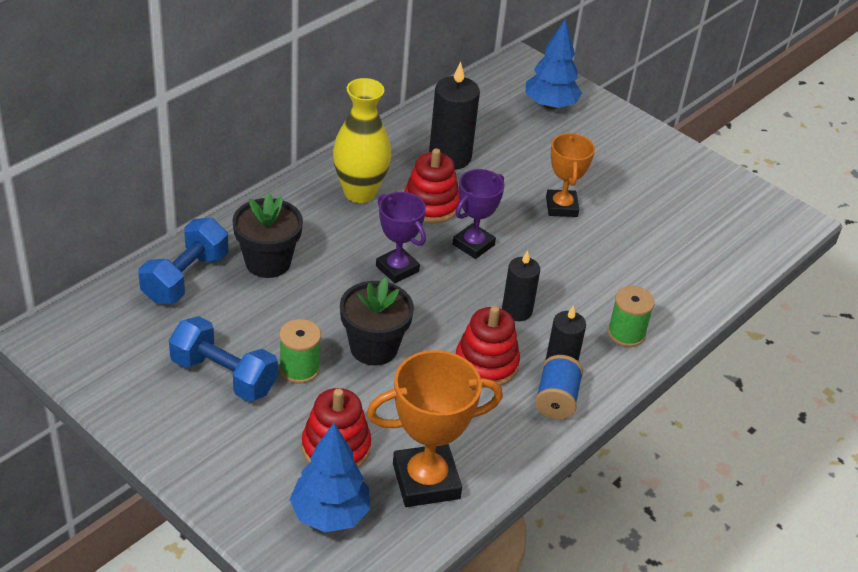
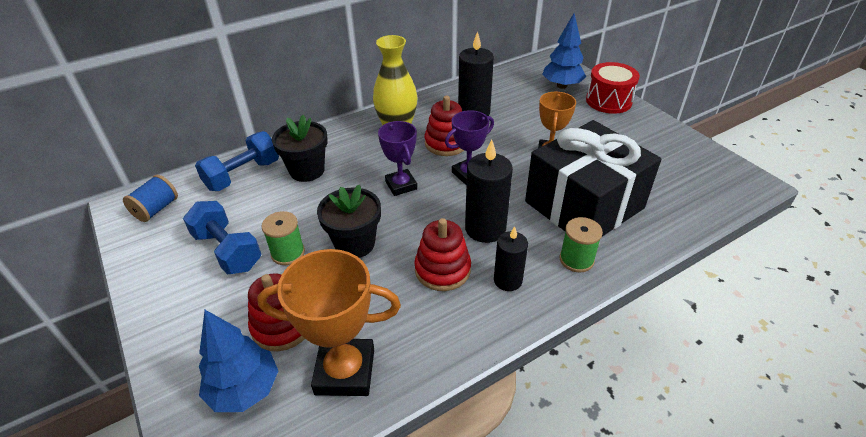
camera: 20 degrees right, 0 degrees up
black candle [502,250,540,321] -> black candle [465,139,513,243], size x1.56
blue spool [535,355,583,420] -> blue spool moved to [123,175,178,222]
none -> black gift [525,120,662,236]
none -> red drum [586,62,640,114]

